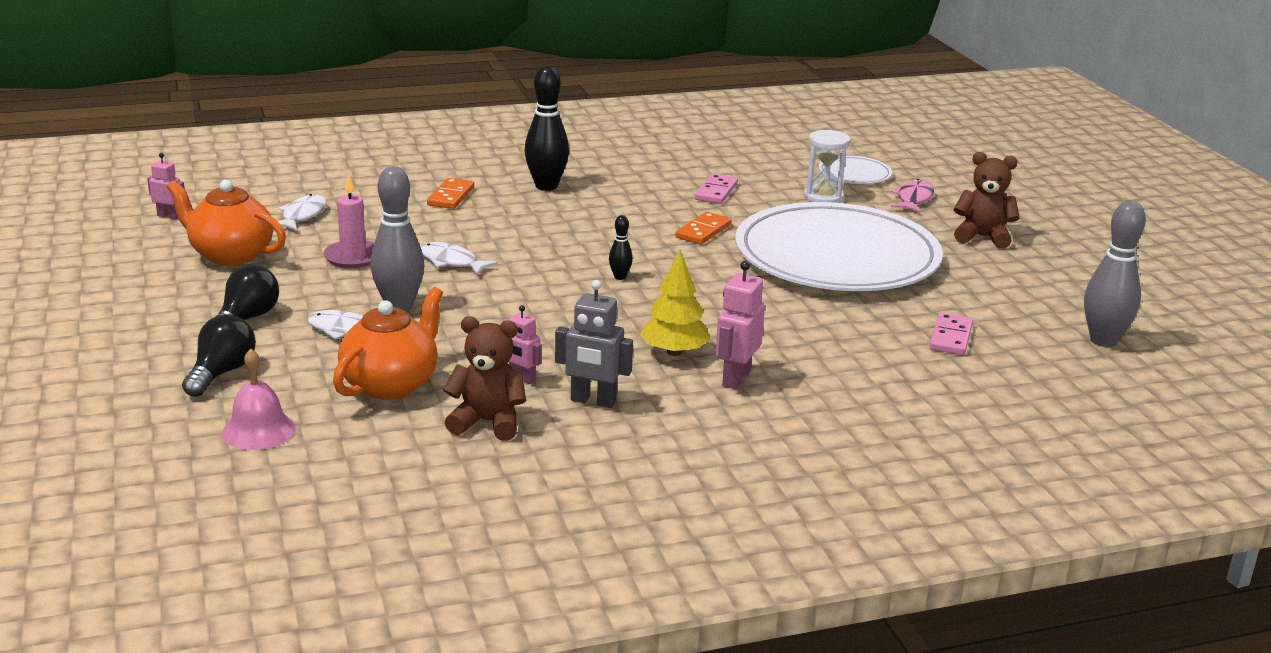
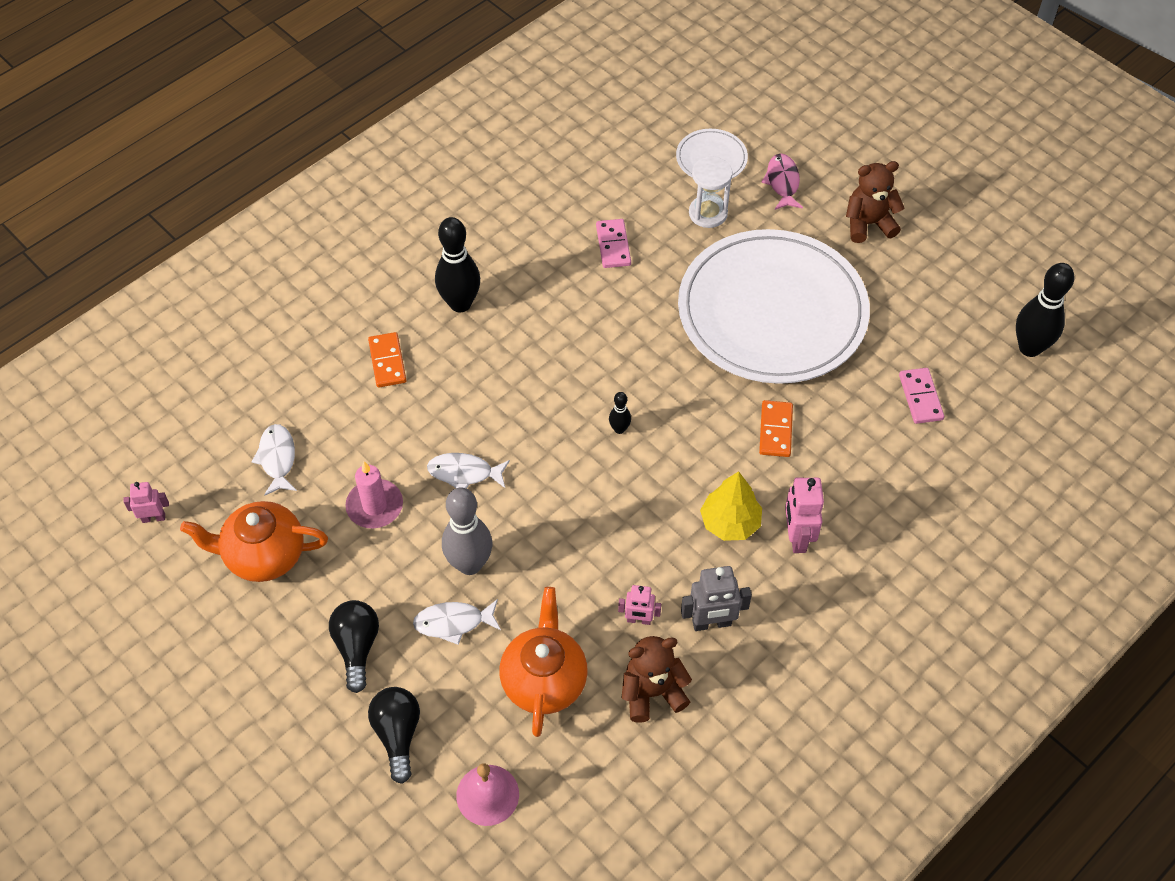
camera: 25 degrees left, 30 degrees up
orange domino [676,212,732,245] -> orange domino moved to [759,400,793,457]
grey bowling pin [1084,201,1146,347] -> black bowling pin [1016,263,1074,357]

